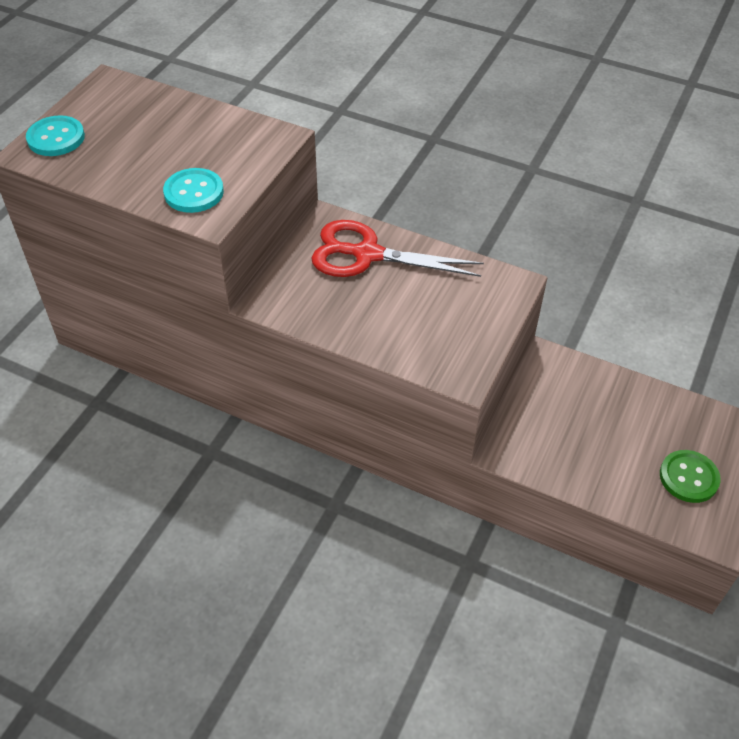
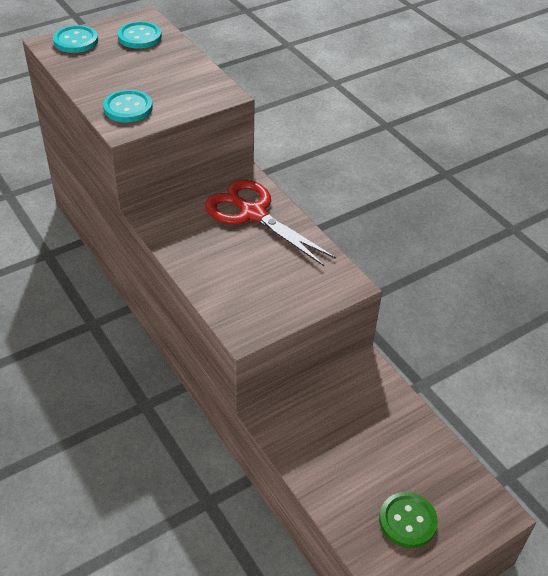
camera: 30 degrees right, 5 degrees down
none -> turquoise button [117,21,162,49]

